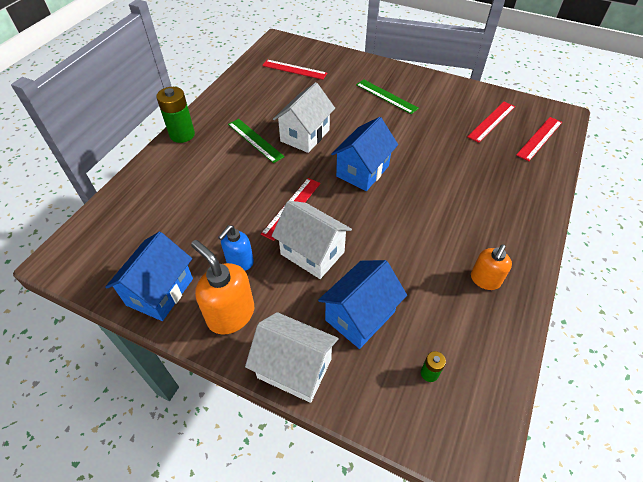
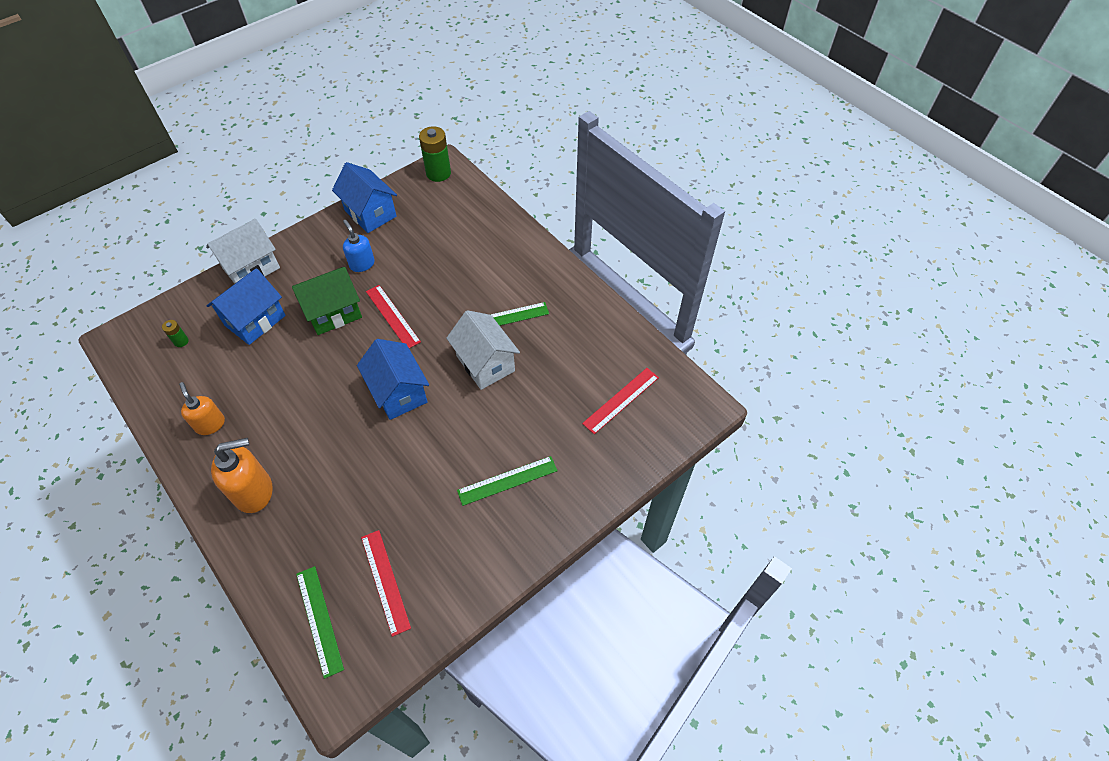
camera: 115 degrees right, 5 degrees up
green battery [156,87,195,143] -> green battery moved to [419,126,451,182]
orange soap dispenser [191,240,254,335] -> orange soap dispenser moved to [211,438,273,513]
white house [272,200,352,279] -> green house [292,267,362,335]
blue house [318,260,407,349] -> blue house turned 60 degrees clockwise [206,268,286,345]
red ruler [516,117,562,161] -> green ruler [296,566,344,679]

